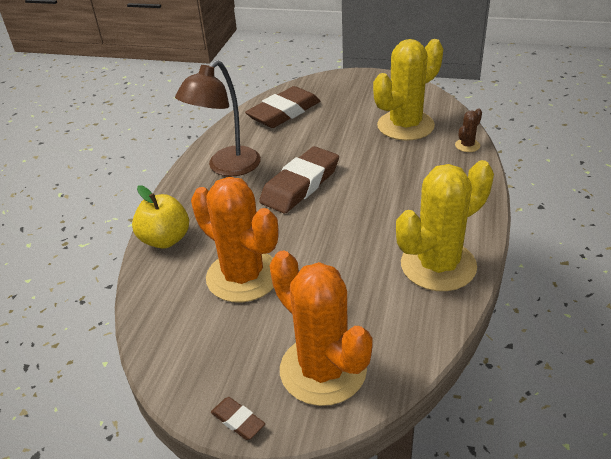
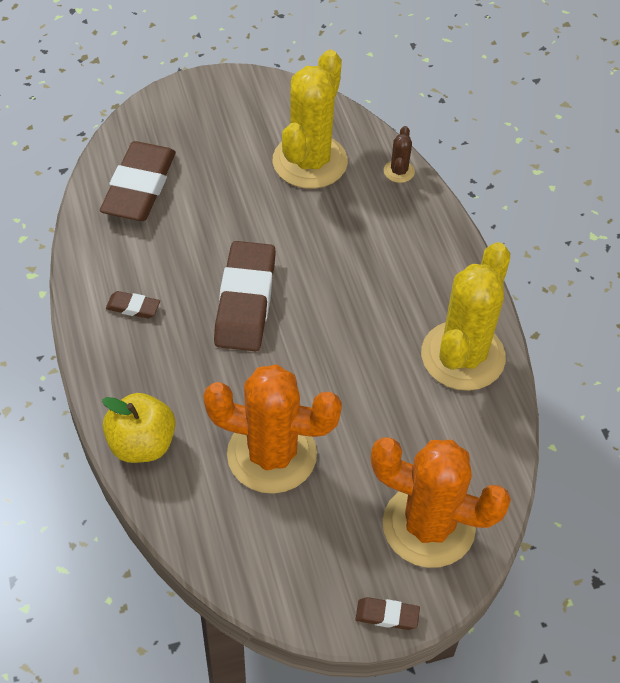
camera: 35 degrees left, 15 degrees up
brown lamp [175,60,261,176] -> brown eraser [106,291,160,319]

